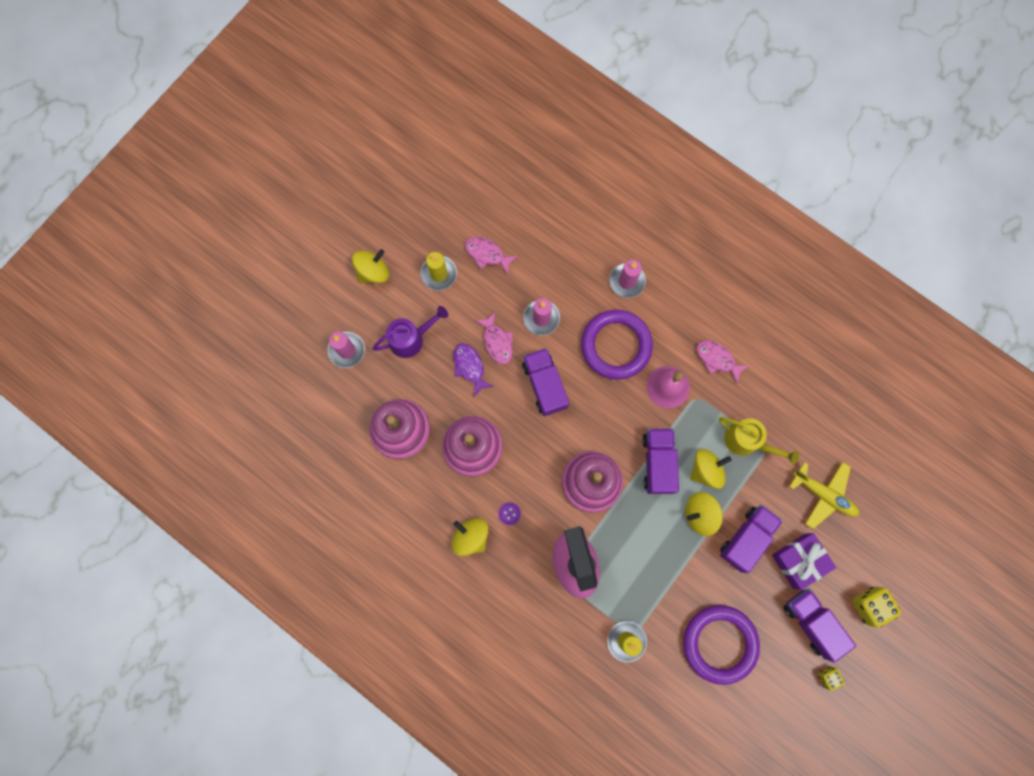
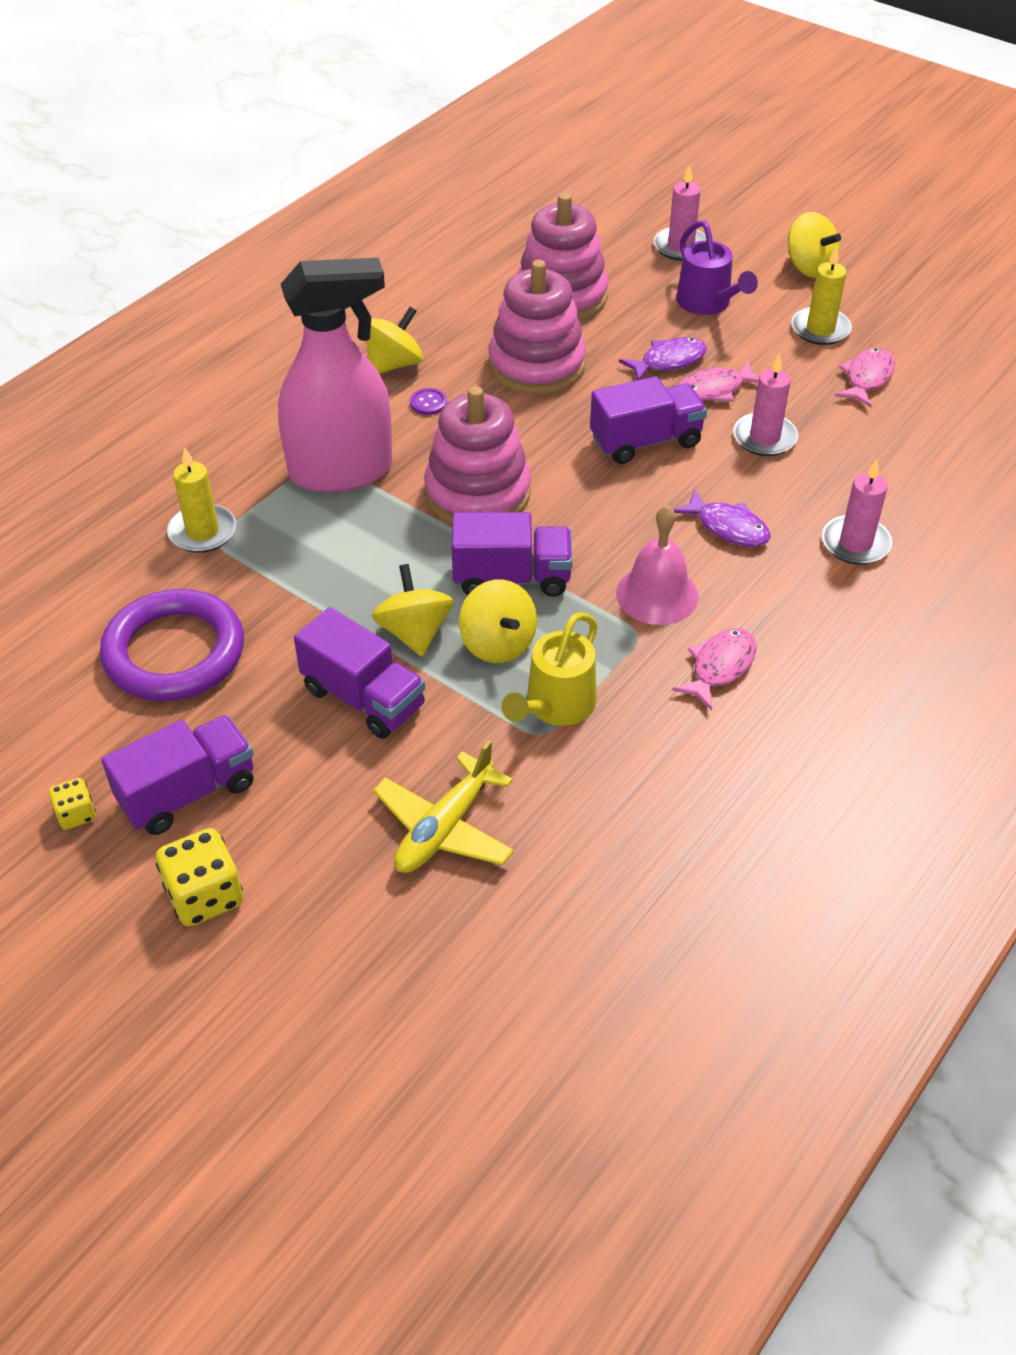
camera: 90 degrees right, 30 degrees down
purple ring [581,310,653,379] -> purple fish [674,489,771,547]
purple gift [772,533,836,590] -> none

